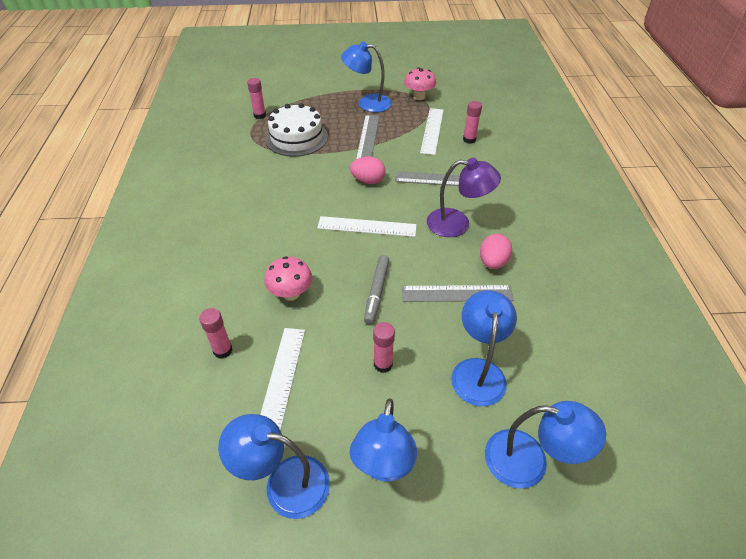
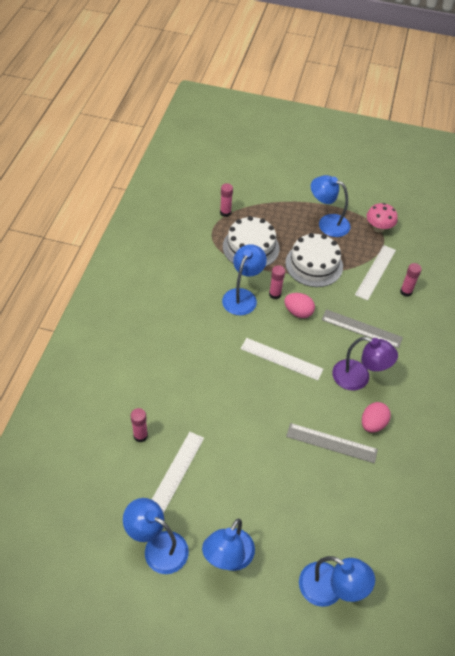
camera: 15 degrees right, 5 degrees up
pink mushroom [264,256,312,301] -> none
grey ruler [356,115,379,159] -> white cake [285,233,343,287]
grey marker [364,255,389,324] -> none
pink glue stick [373,322,395,373] -> pink glue stick moved to [269,265,285,299]
blue lamp [451,290,517,406] -> blue lamp moved to [222,244,267,315]

